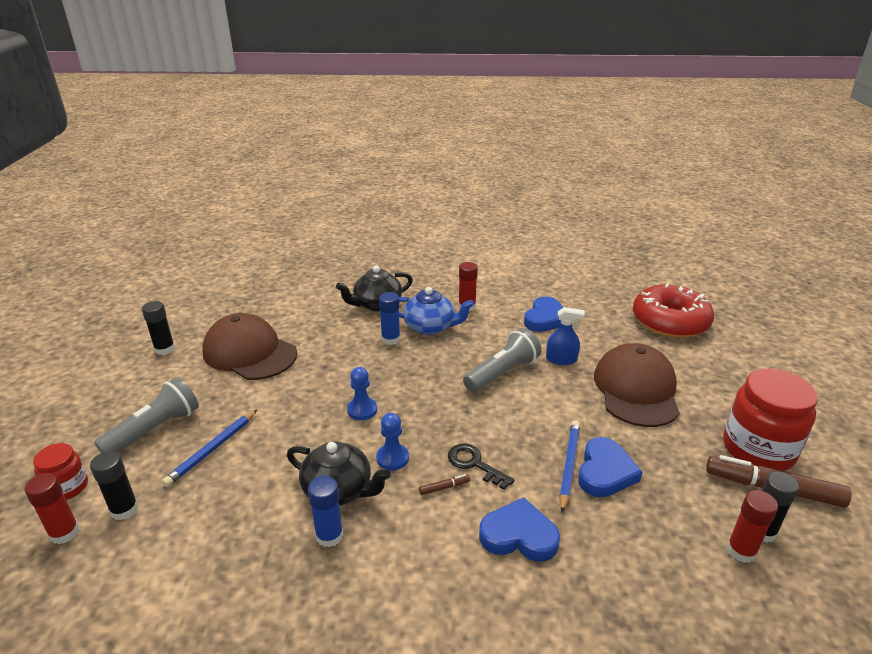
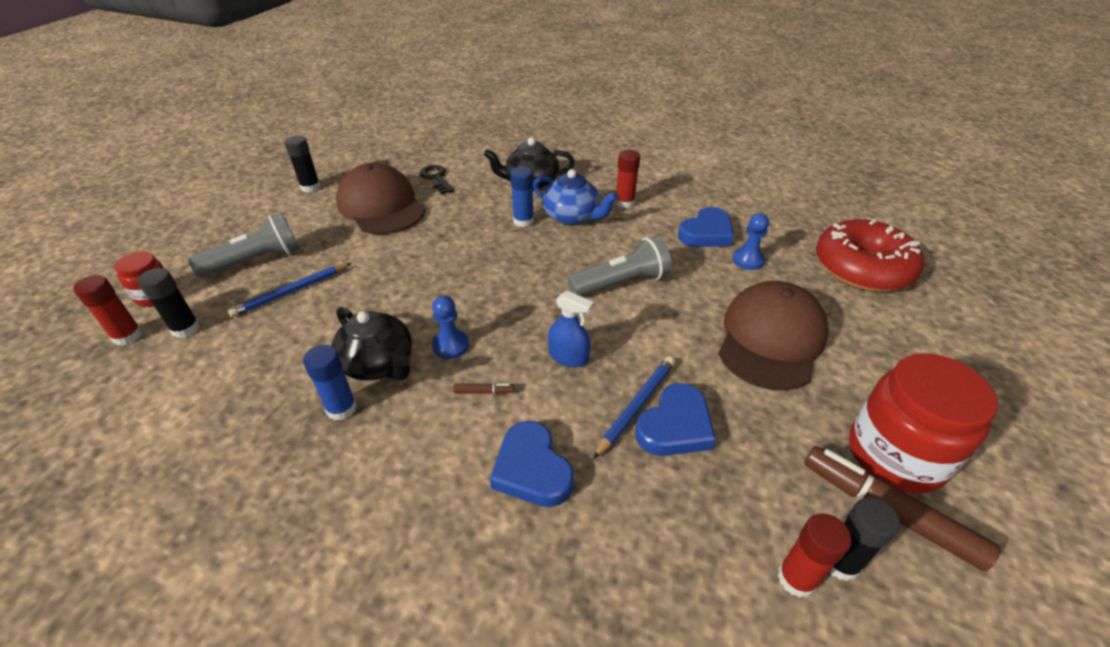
camera: 20 degrees right, 10 degrees up
blue pawn [347,367,377,420] -> blue pawn moved to [732,213,769,270]
black key [448,444,514,490] -> black key moved to [420,165,454,194]
blue heart [479,497,560,562] -> blue heart turned 150 degrees counterclockwise [490,421,574,507]
blue spray bottle [546,307,585,365] -> blue spray bottle moved to [548,291,594,367]

